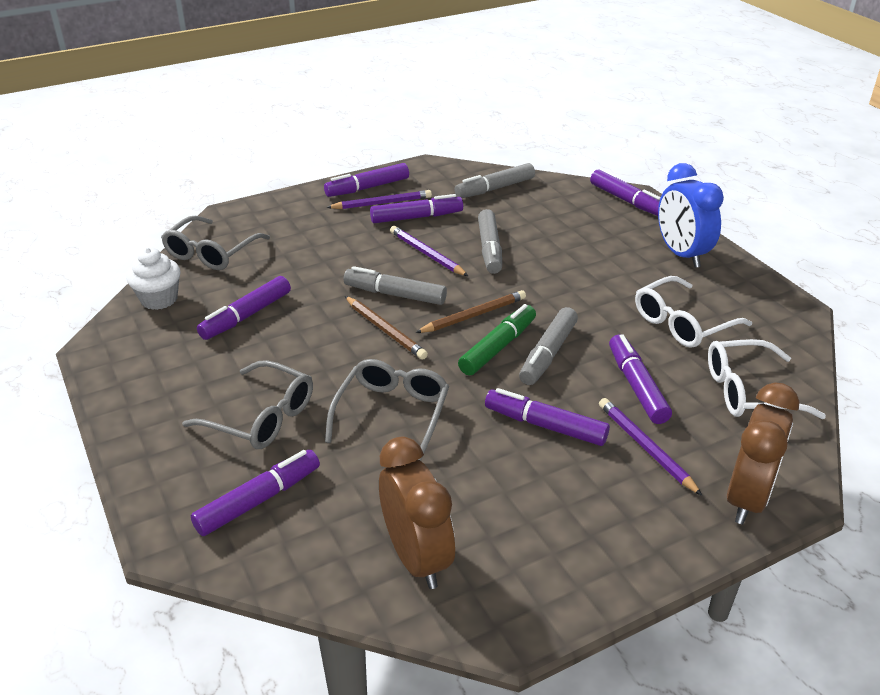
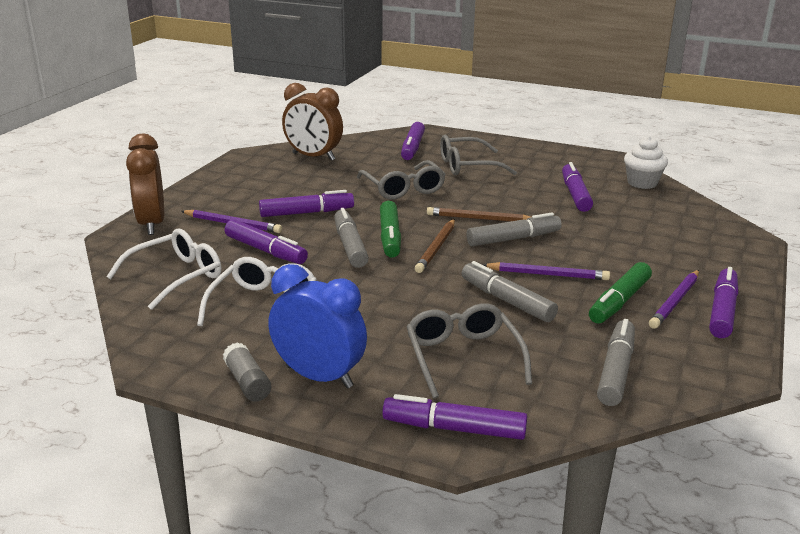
camera: 140 degrees right, 10 degrees down
grey glasses [161,216,270,270] -> grey glasses moved to [407,303,532,398]
purple marker [370,194,463,223] -> green marker [589,262,652,324]
none -> grey glue stick [223,342,271,402]

